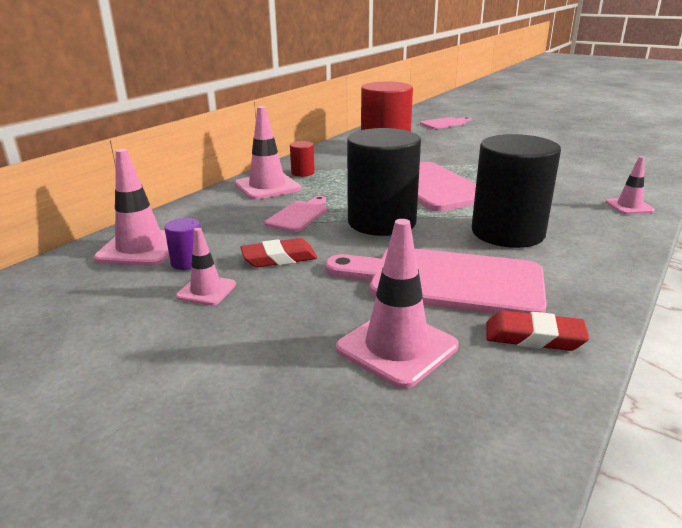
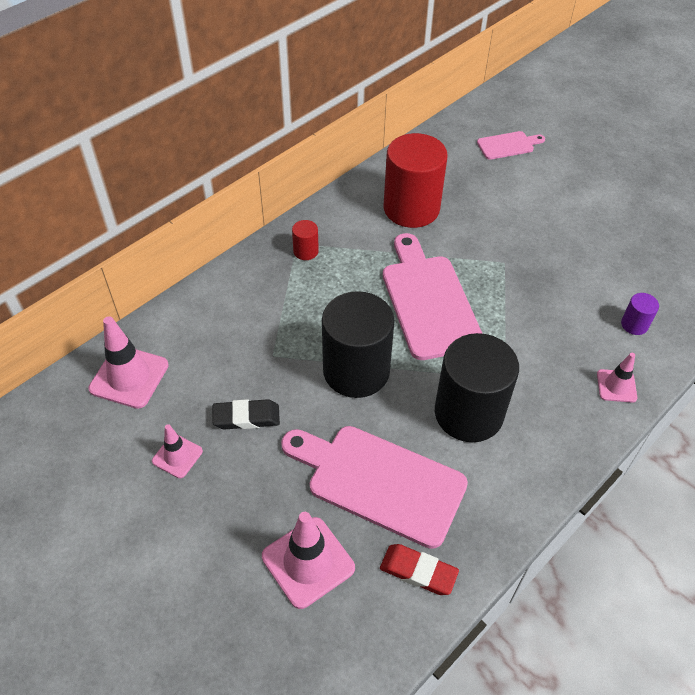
camera: 10 degrees right, 25 degrees up
purple cylinder [164,218,201,270] -> purple cylinder moved to [621,293,659,335]
pink traffic cone [235,106,301,200] -> none
red eraser [240,238,317,268] -> black eraser [212,399,280,429]
pink cutting board [265,196,327,232] -> none

